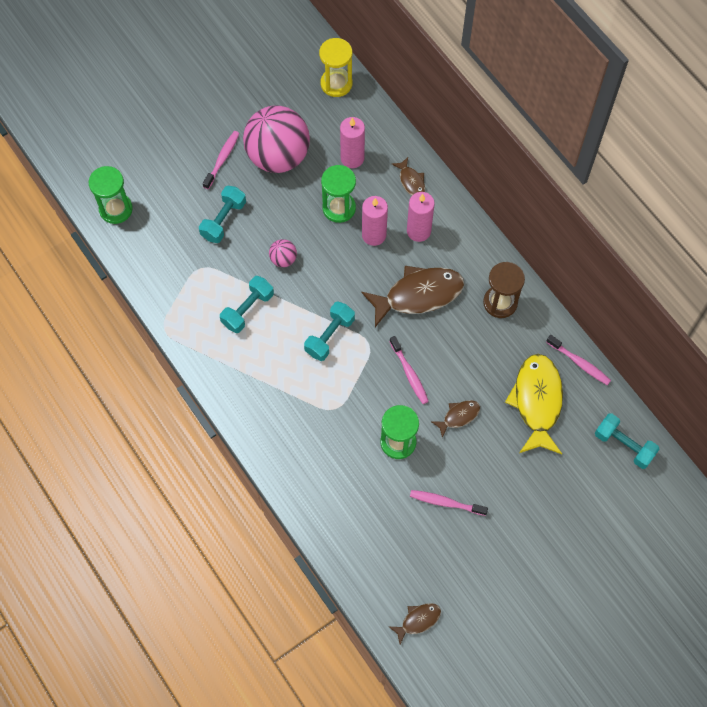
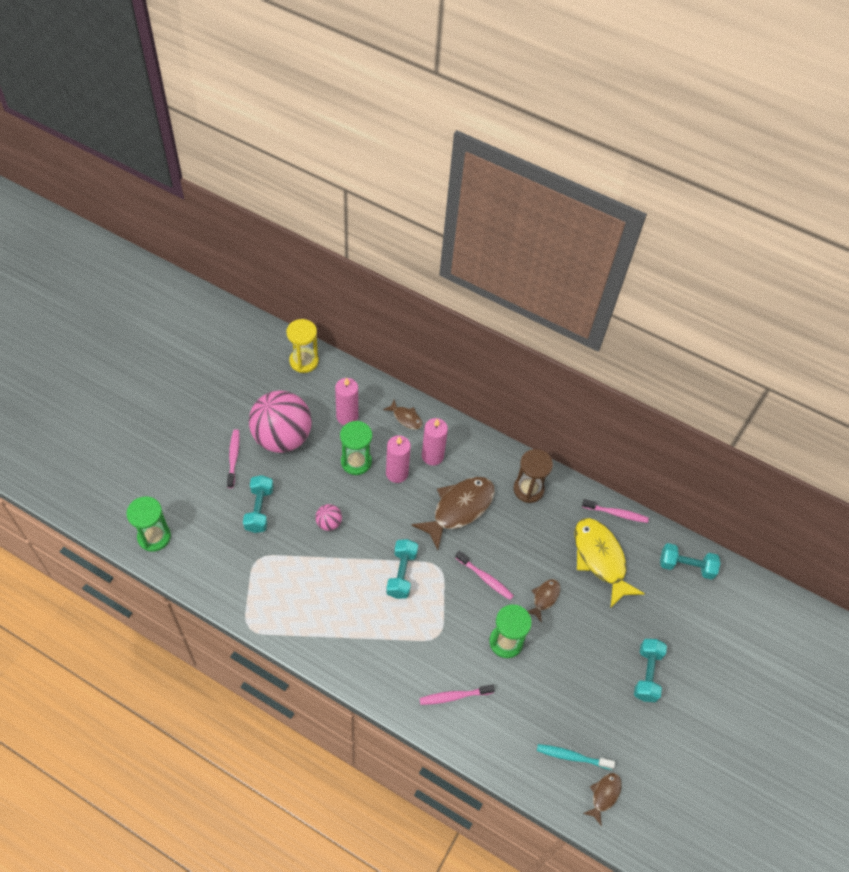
camera: 30 degrees left, 10 degrees down
turquoise dumbbell [220,276,274,333] -> turquoise dumbbell moved to [634,639,667,702]
pink toothbrush [410,490,488,516] -> pink toothbrush moved to [419,685,495,705]
none -> turquoise toothbrush [537,744,615,770]

